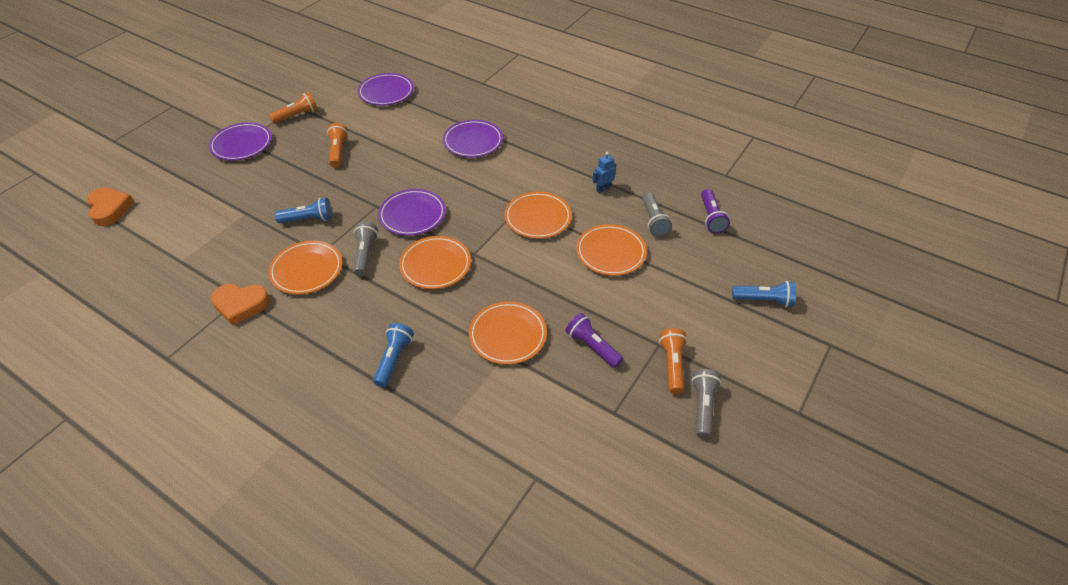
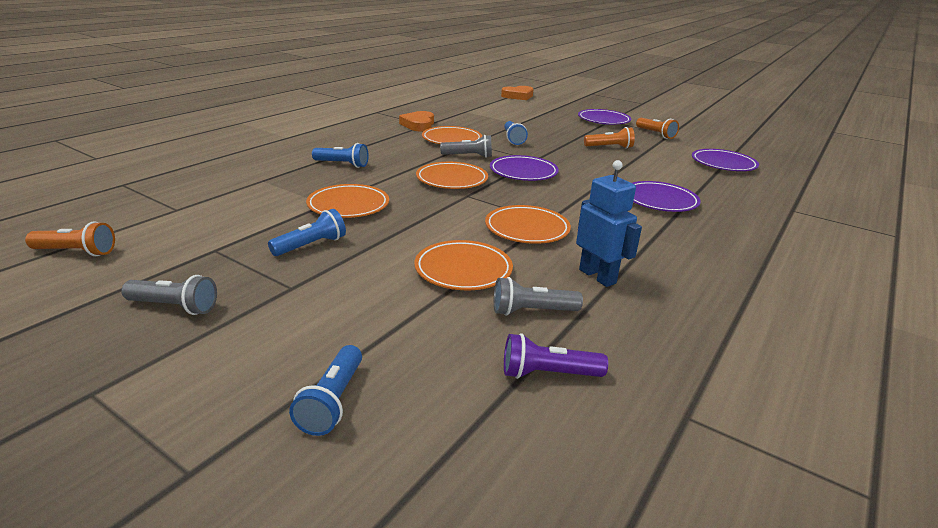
camera: 90 degrees right, 20 degrees down
purple flashlight [566,313,623,368] -> blue flashlight [268,209,346,256]
blue robot [592,152,616,193] -> blue robot [576,160,642,287], size x1.74
orange flashlight [659,328,687,394] -> orange flashlight moved to [25,221,115,256]

